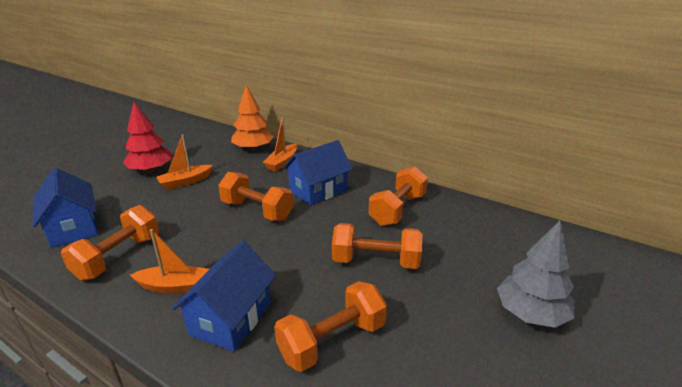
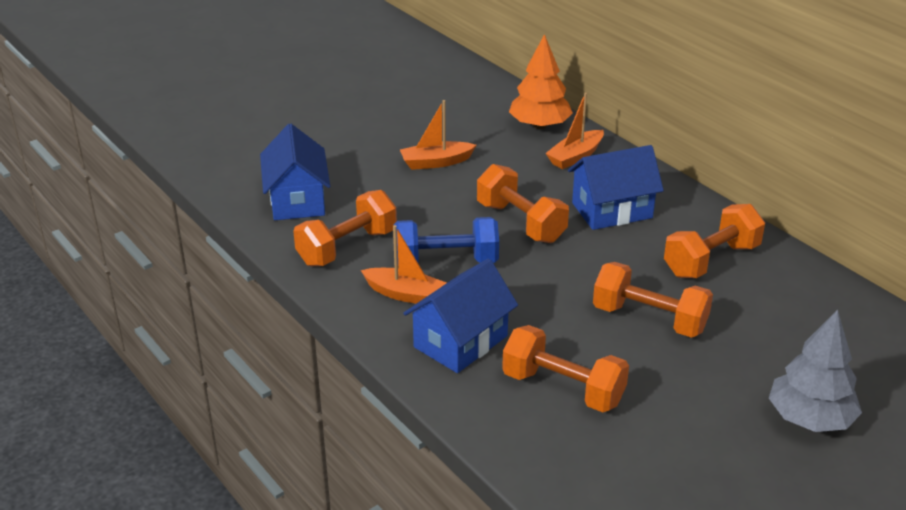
camera: 20 degrees right, 5 degrees up
red tree [123,102,172,173] -> none
orange dumbbell [275,281,387,372] -> orange dumbbell turned 45 degrees clockwise [502,325,629,412]
none -> blue dumbbell [394,217,499,263]

